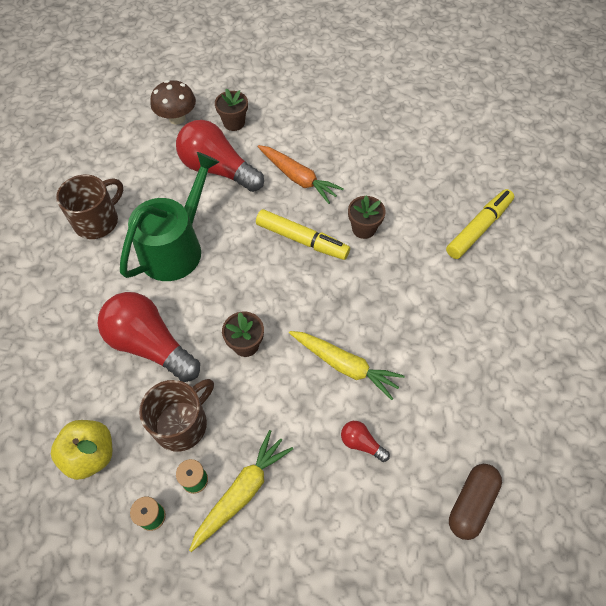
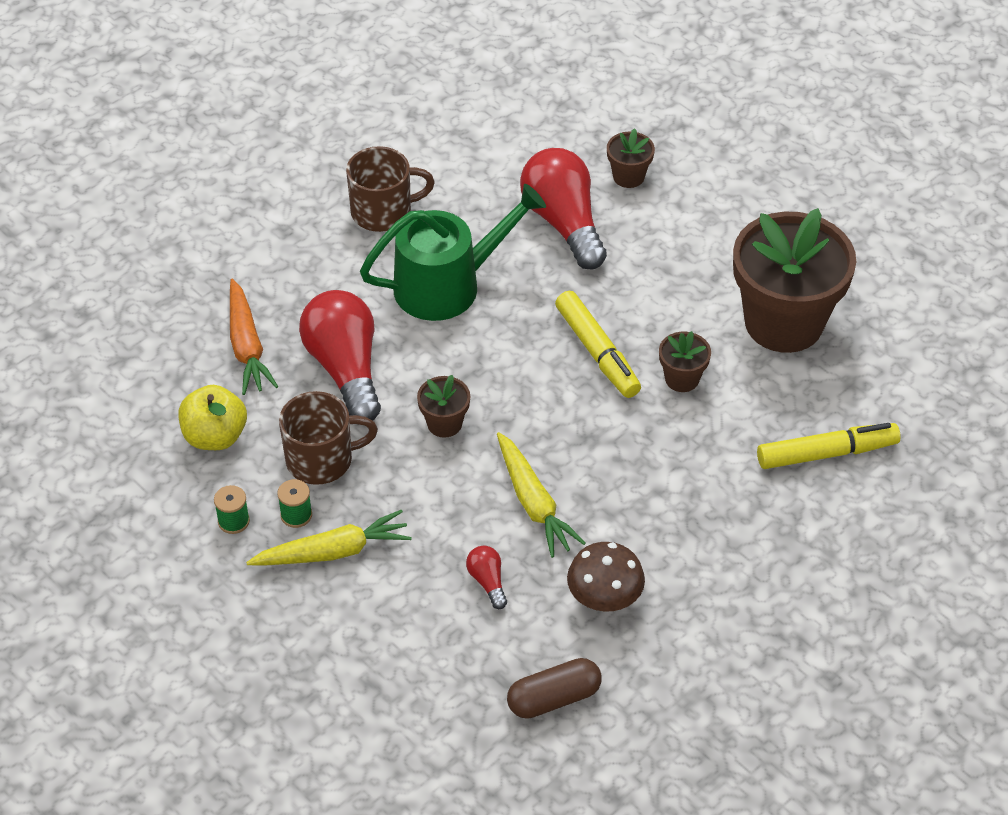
camera: 35 degrees right, 10 degrees down
brown mushroom [150,80,196,125] -> brown mushroom moved to [567,542,645,612]
orange carrot [258,145,344,204] -> orange carrot moved to [230,279,278,395]
none -> brown flower pot [733,208,856,353]

